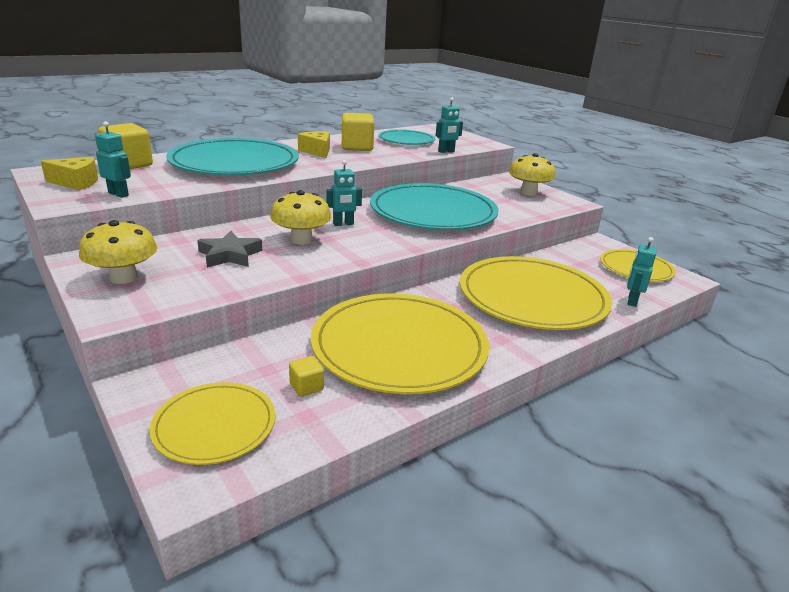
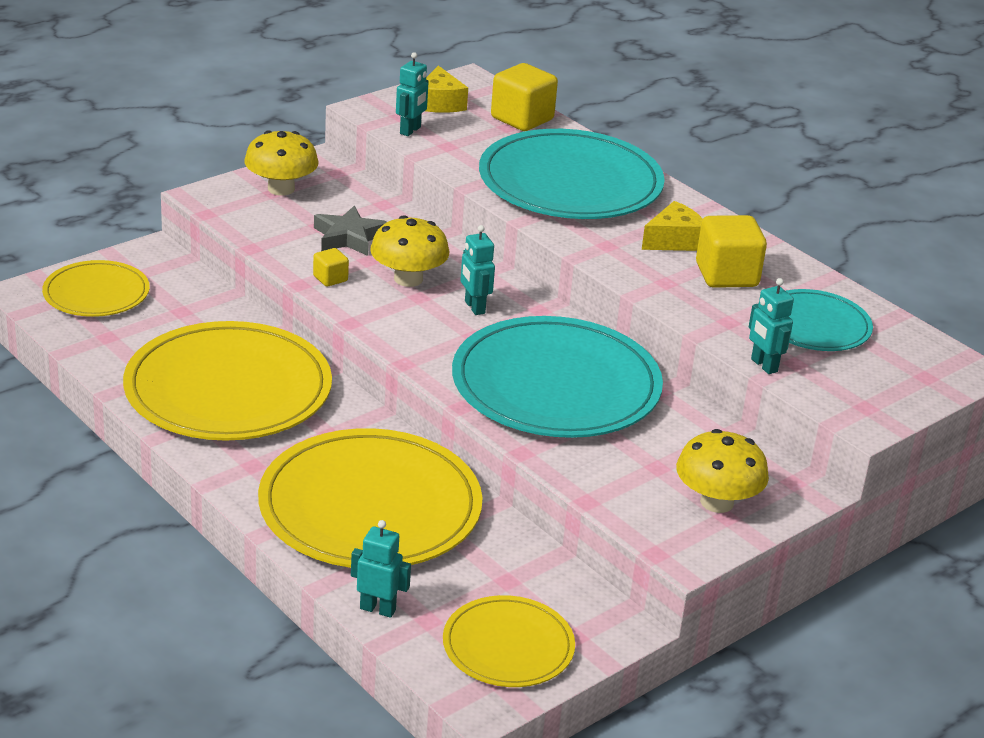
camera: 85 degrees right, 5 degrees up
yellow cube [289,356,324,397] -> yellow cube moved to [313,248,349,287]

